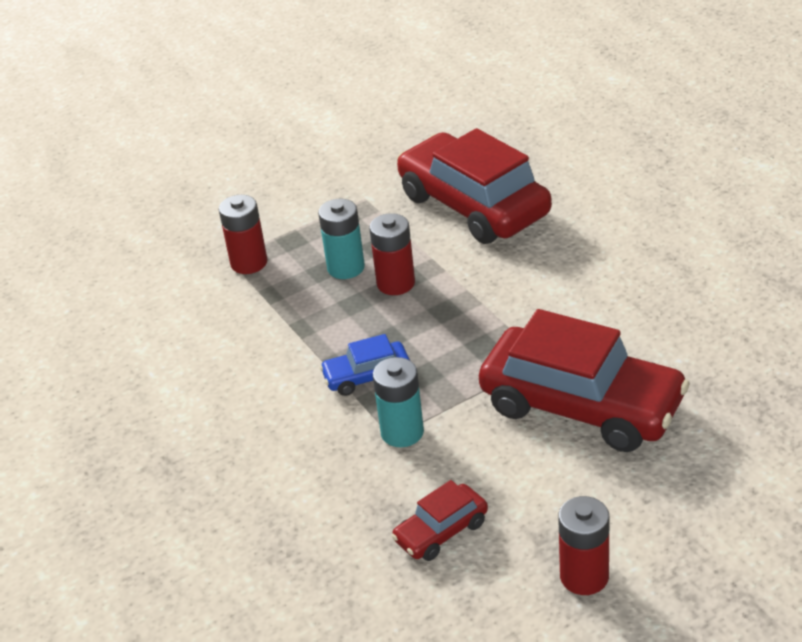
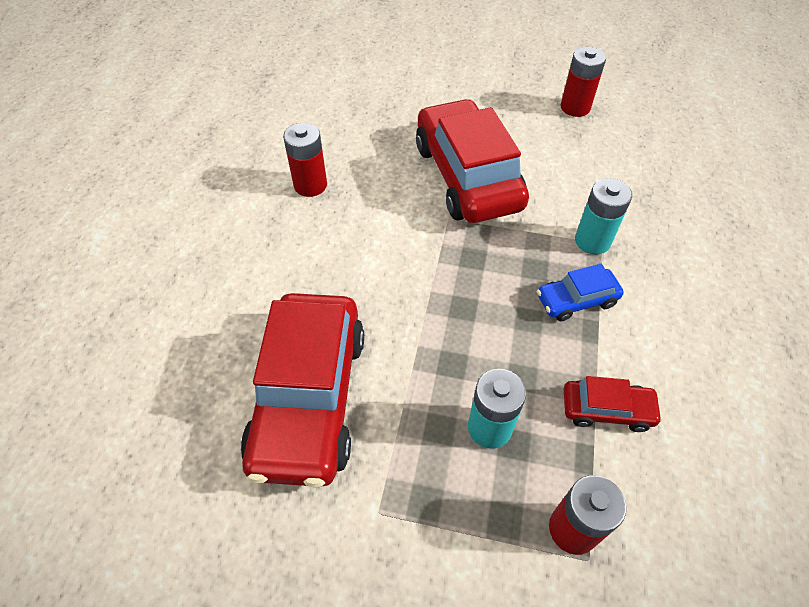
camera: 140 degrees left, 15 degrees up
blue car [320,334,410,396] -> blue car turned 135 degrees clockwise [537,264,624,321]
red battery [369,213,415,295] -> red battery moved to [283,123,327,197]
red car [391,480,488,561] -> red car moved to [564,376,663,432]

